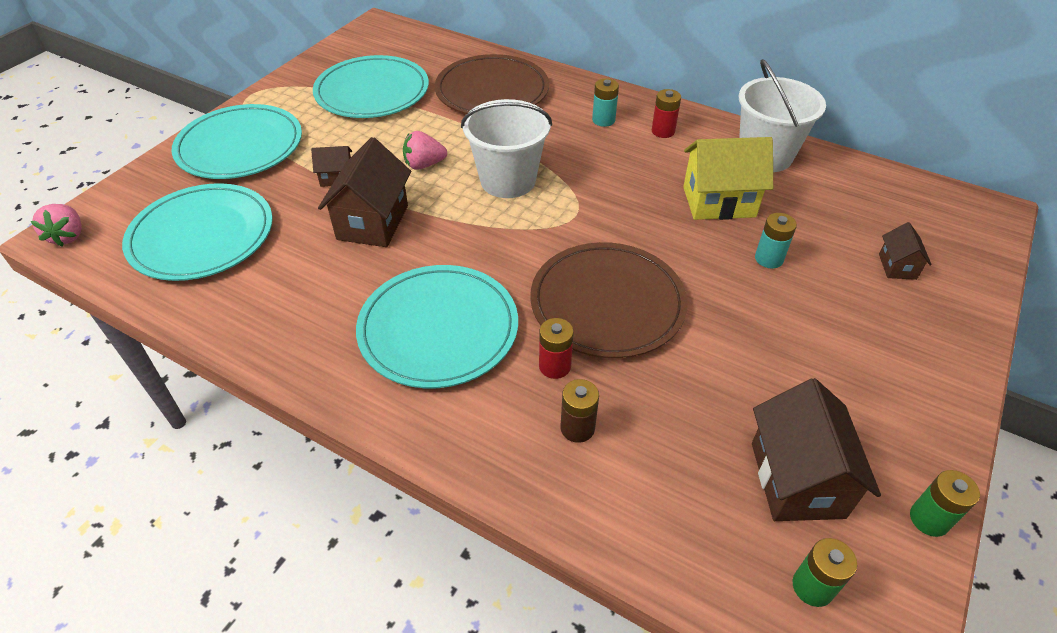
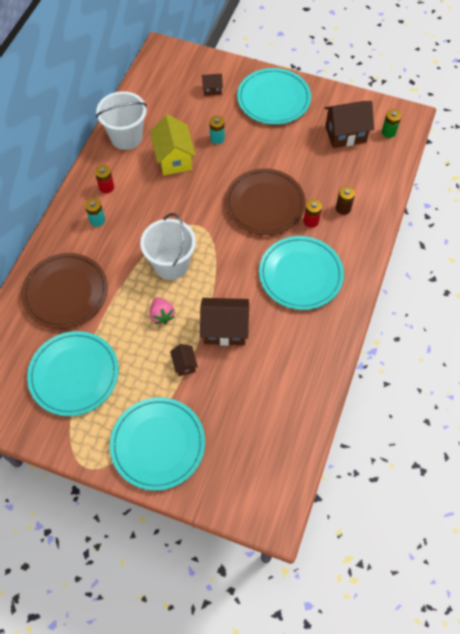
camera: 100 degrees left, 15 degrees up
pink strawberry [31,204,82,247] -> none
turquoise plate [122,183,273,281] -> turquoise plate moved to [237,68,311,125]
green battery [910,470,980,537] -> none

